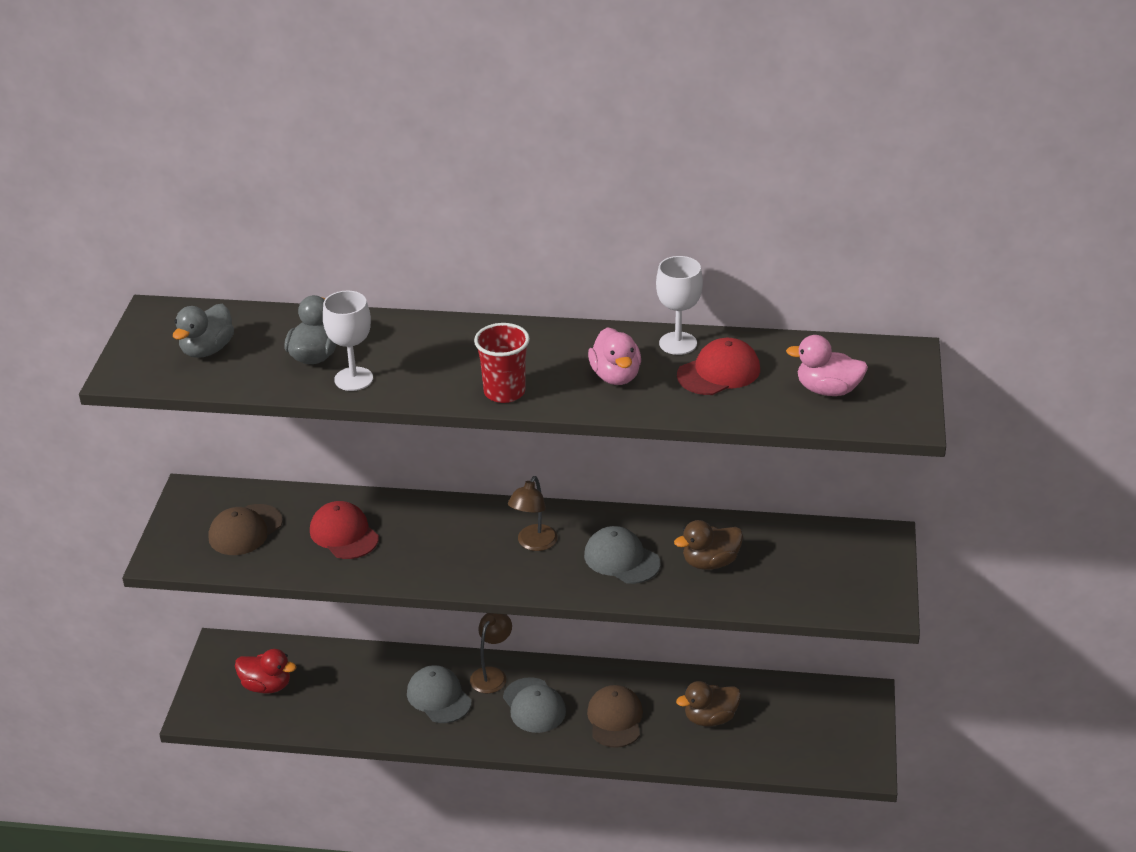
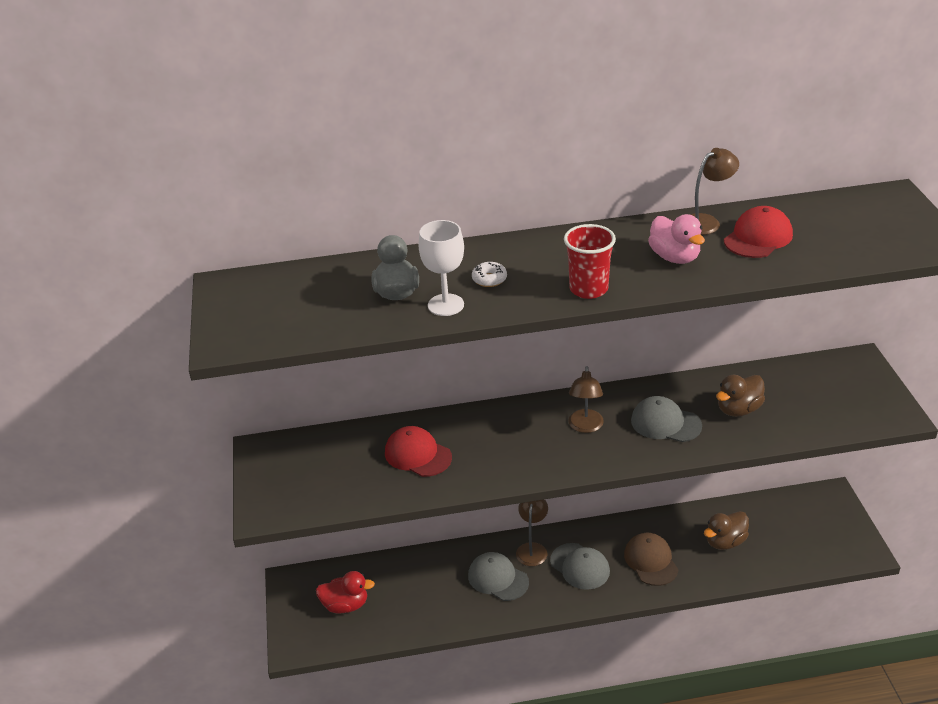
camera: 15 degrees left, 0 degrees up
grey duck [173,304,234,358] -> none
brown cap [209,504,283,555] -> none
white goblet [656,256,703,355] -> brown lamp [690,148,739,235]
pink duck [786,335,868,396] -> none
none -> white donut [472,262,507,287]

